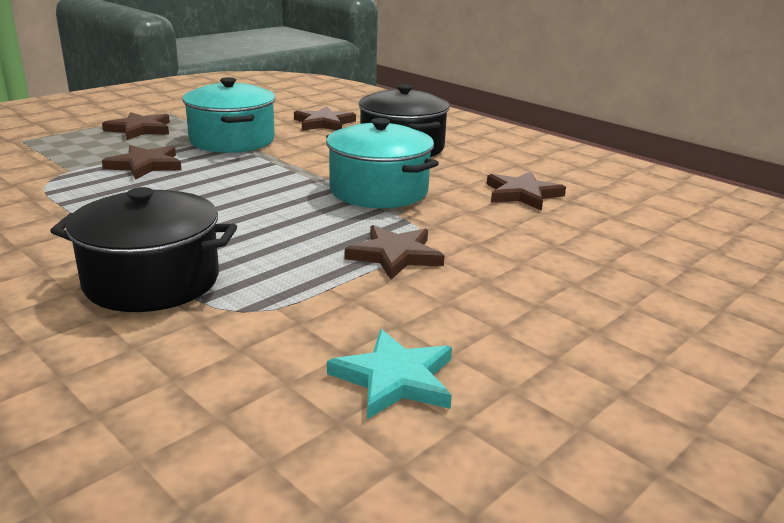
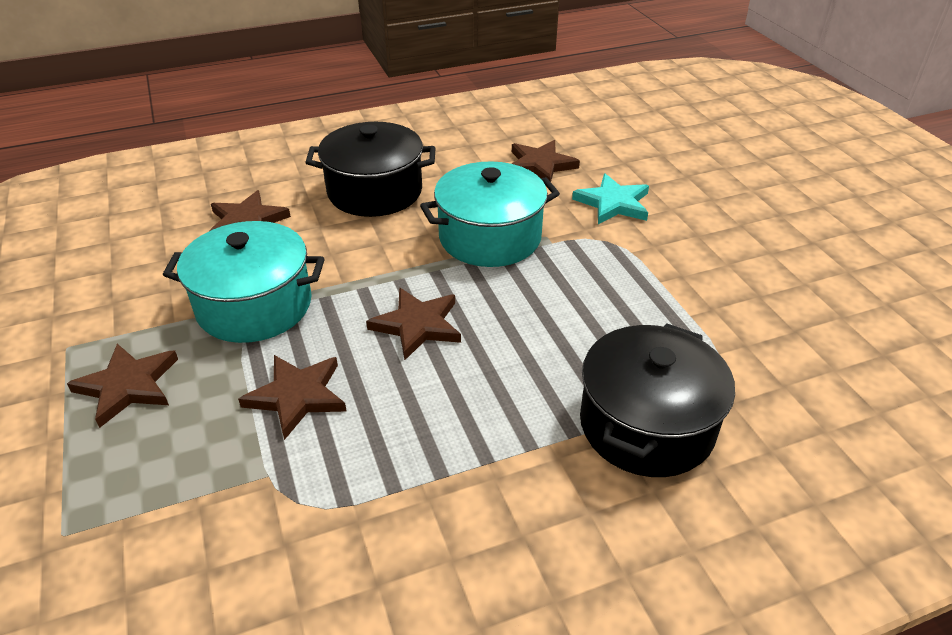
camera: 65 degrees left, 15 degrees up
turquoise star [327,329,452,419] -> turquoise star moved to [572,173,649,224]
brown star [345,225,445,280] -> brown star moved to [366,288,461,361]

